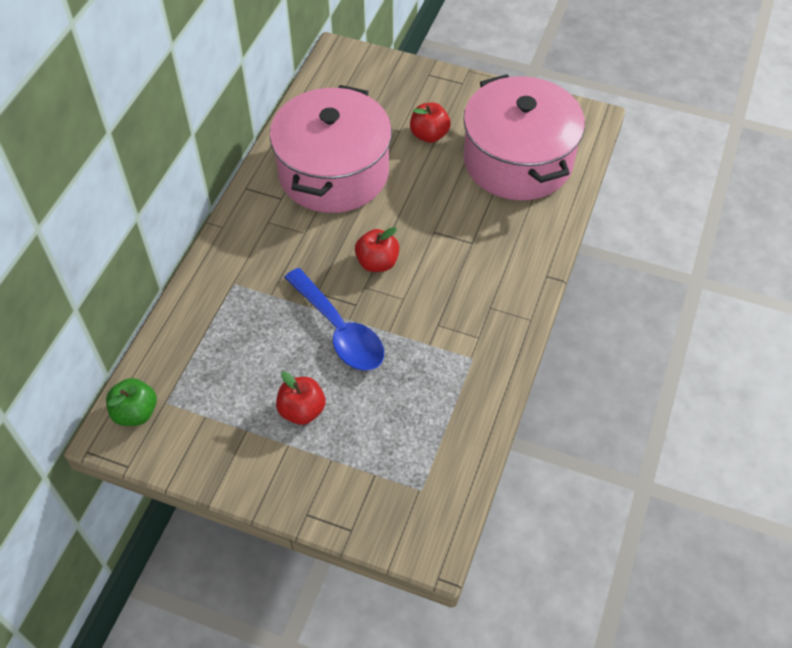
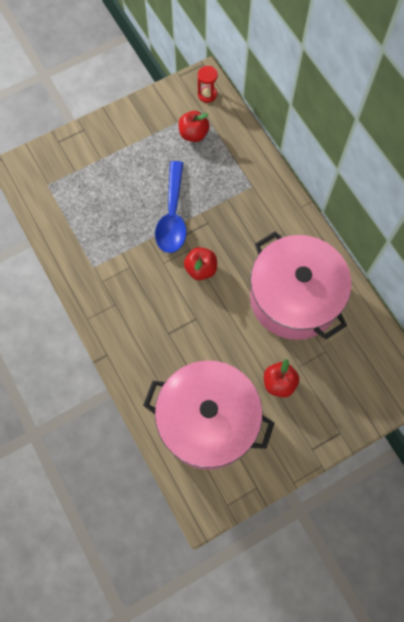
camera: 130 degrees right, 15 degrees up
green apple [106,378,157,426] -> red hourglass [198,66,218,103]
red apple [276,371,325,425] -> red apple moved to [178,111,210,142]
blue spoon [284,268,384,371] -> blue spoon turned 90 degrees counterclockwise [155,161,186,253]

